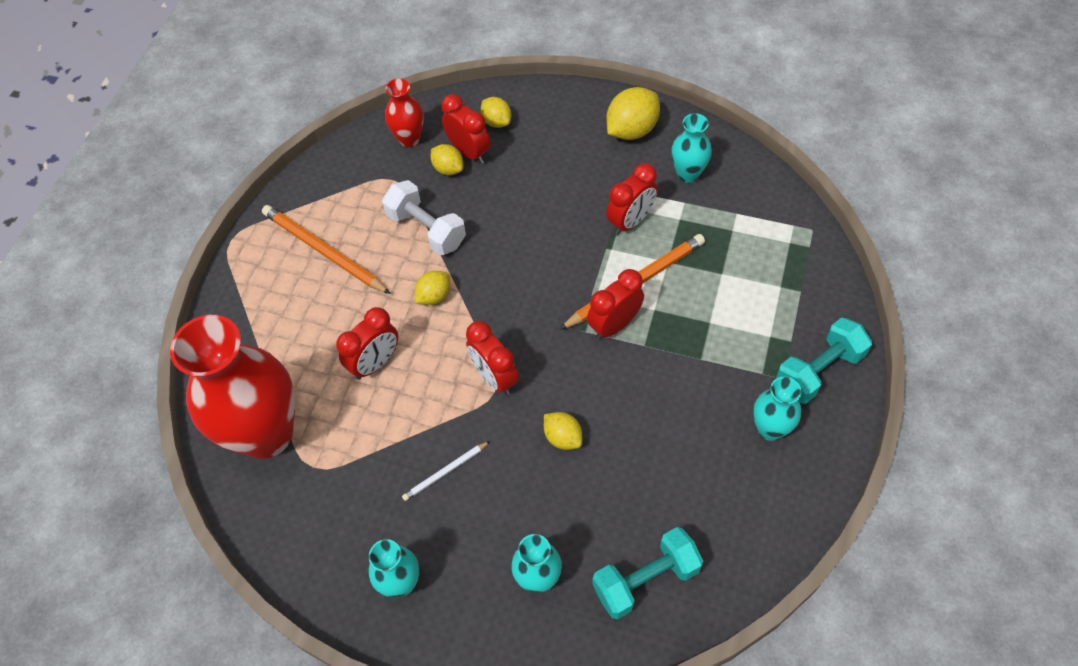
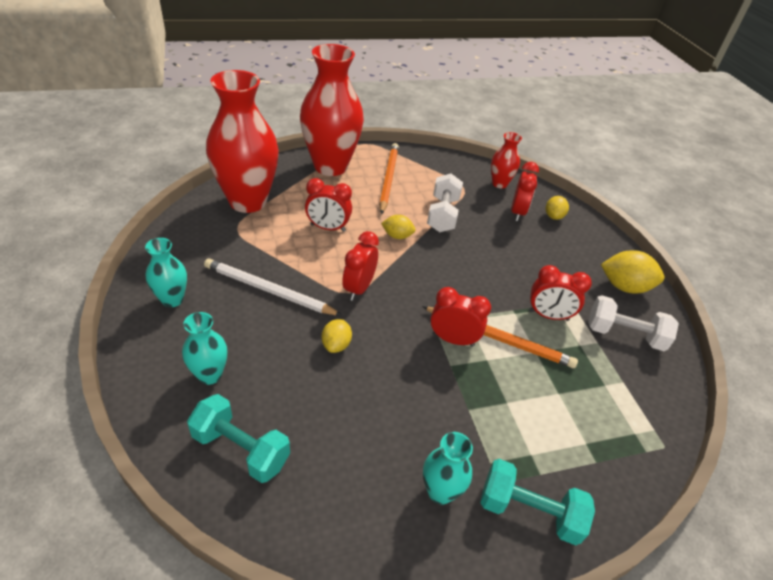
camera: 50 degrees right, 15 degrees down
white pencil [402,441,490,501] -> white pencil [204,258,342,316], size x1.92
yellow lemon [431,144,463,175] -> none
turquoise vase [671,113,712,183] -> white dumbbell [588,295,679,351]
none -> red vase [300,44,364,176]

